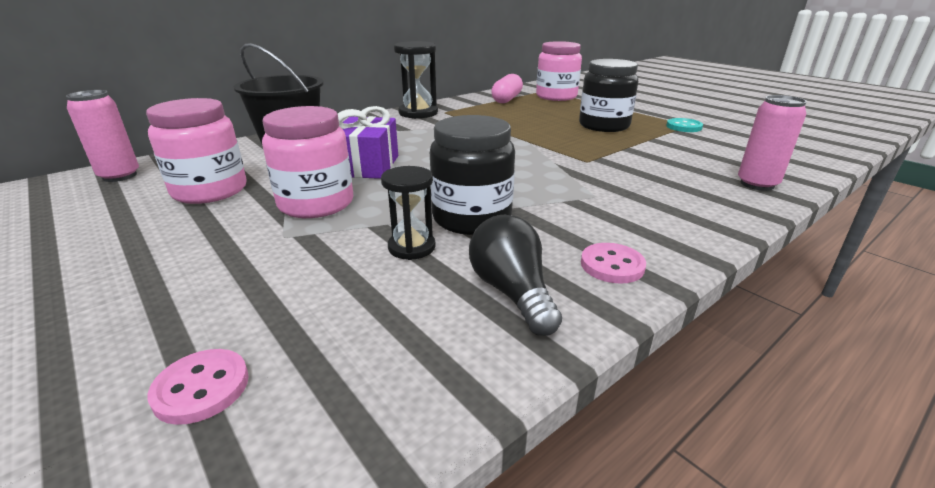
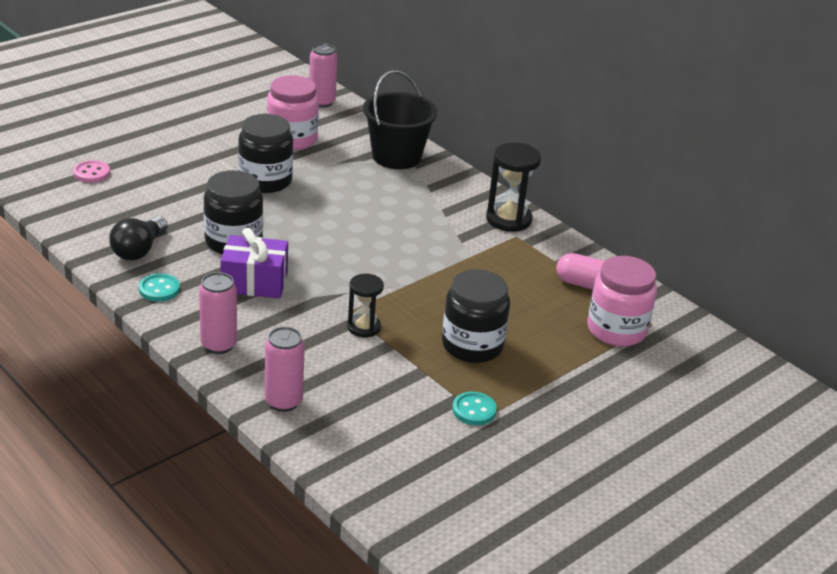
camera: 85 degrees right, 5 degrees up
pink jar [262,106,353,218] -> black jar [238,114,293,193]
purple gift [338,106,398,179] -> purple gift moved to [220,228,288,299]
black hourglass [381,166,436,260] -> black hourglass moved to [347,274,384,338]
black light bulb [469,215,562,336] -> black light bulb turned 135 degrees clockwise [109,217,168,260]
pink button [581,243,646,284] -> turquoise button [139,274,180,302]
none -> pink can [199,272,237,354]

